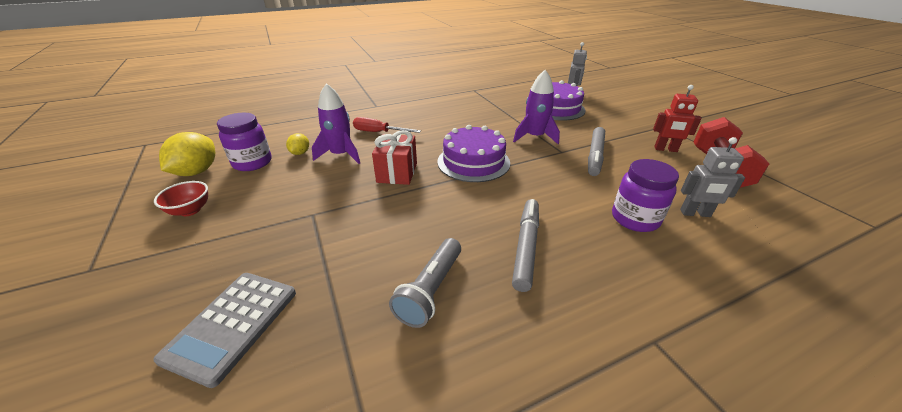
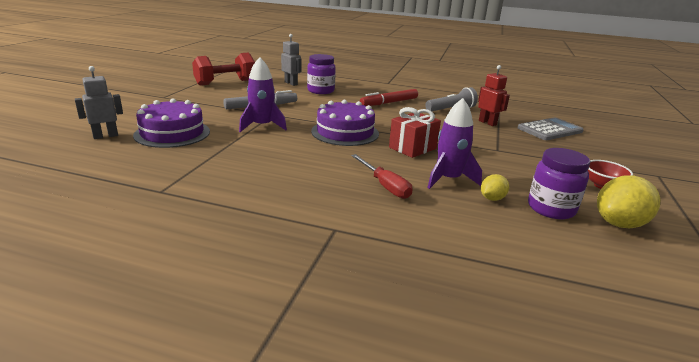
camera: 140 degrees left, 10 degrees down
grey marker [512,199,539,292] -> red marker [360,89,418,106]
red robot [653,85,702,152] -> red robot moved to [478,65,510,126]

